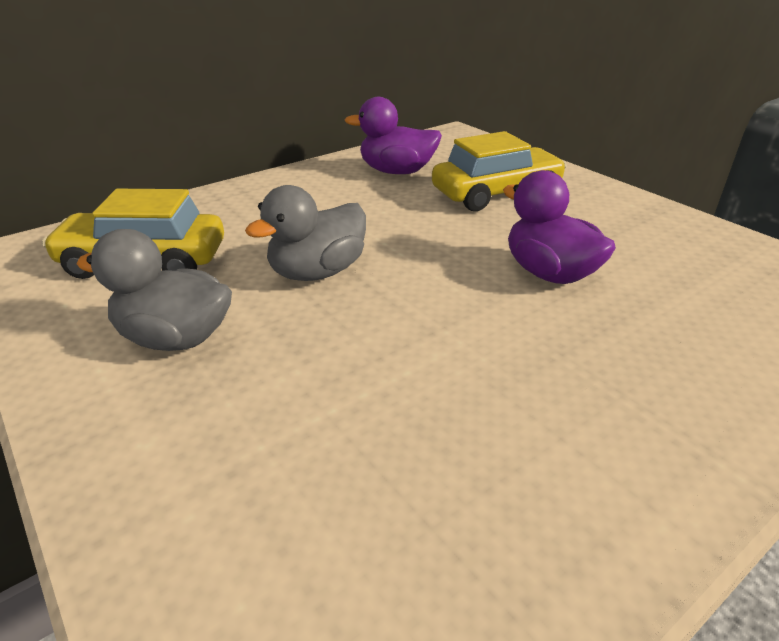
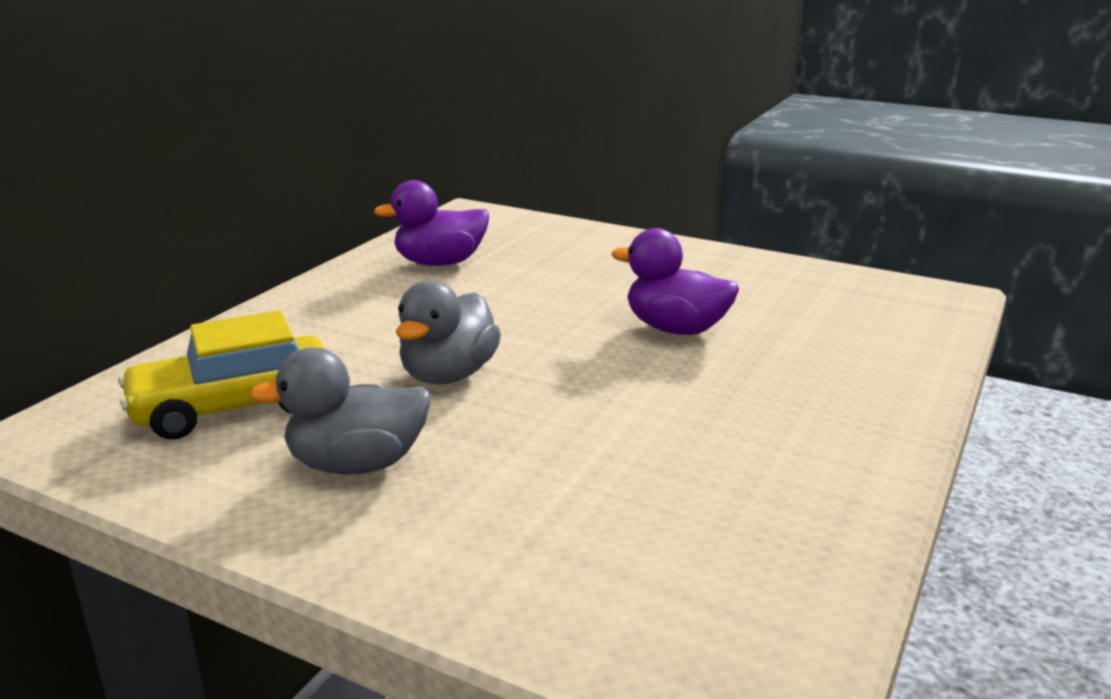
camera: 25 degrees left, 10 degrees down
yellow car [432,131,567,211] -> none

